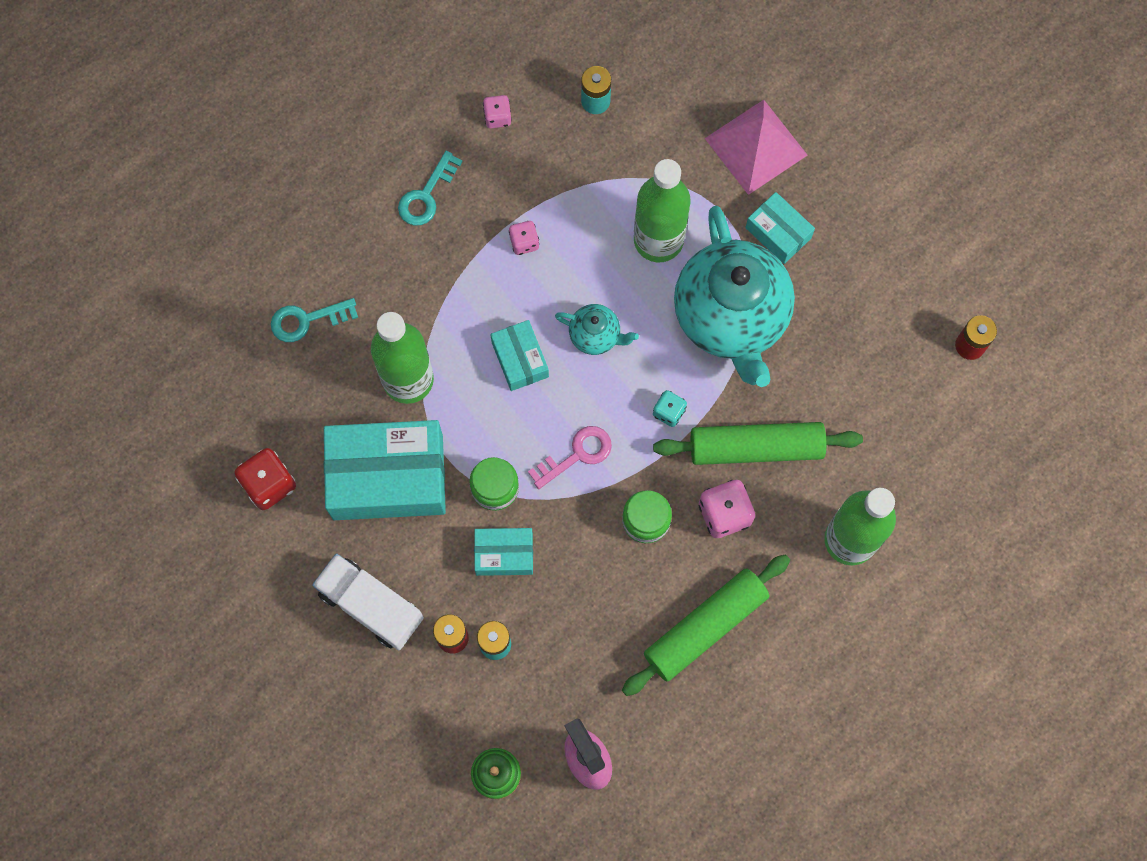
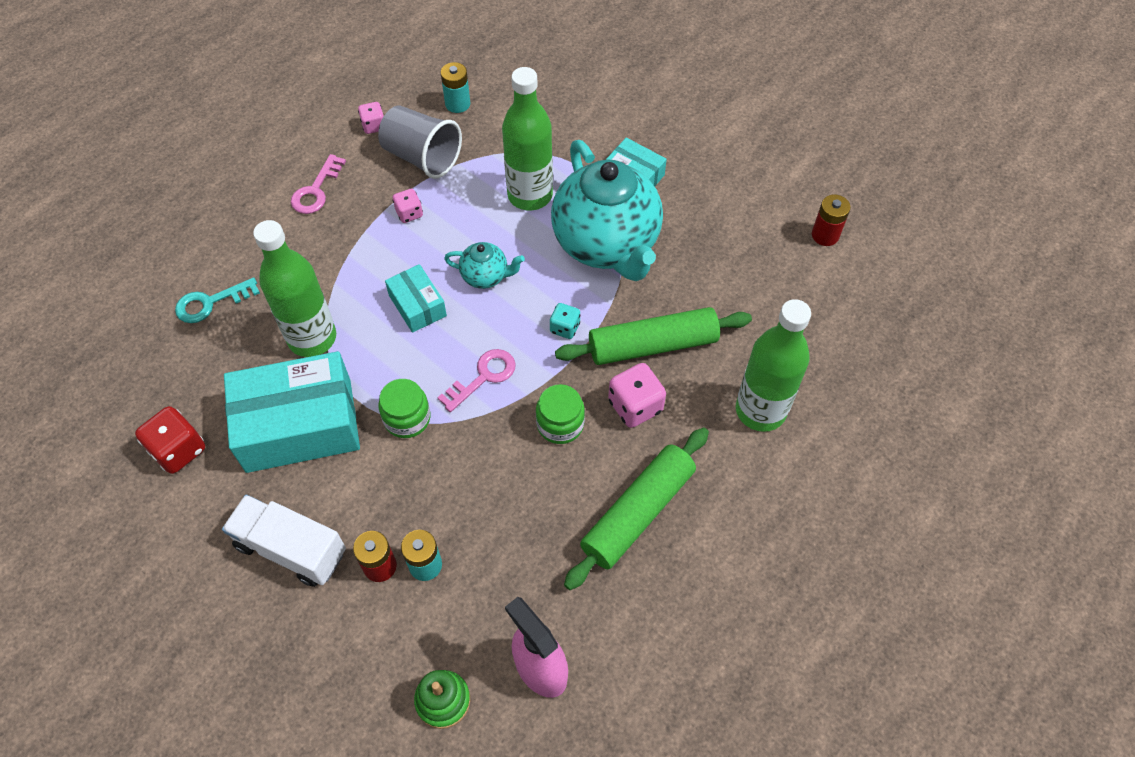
camera: 10 degrees left, 15 degrees down
turquoise key [398,151,462,226] -> pink key [291,154,346,214]
turquoise box [474,528,533,576] -> none
pink pyramid [705,100,808,195] -> none
none -> grey cup [378,106,462,179]

